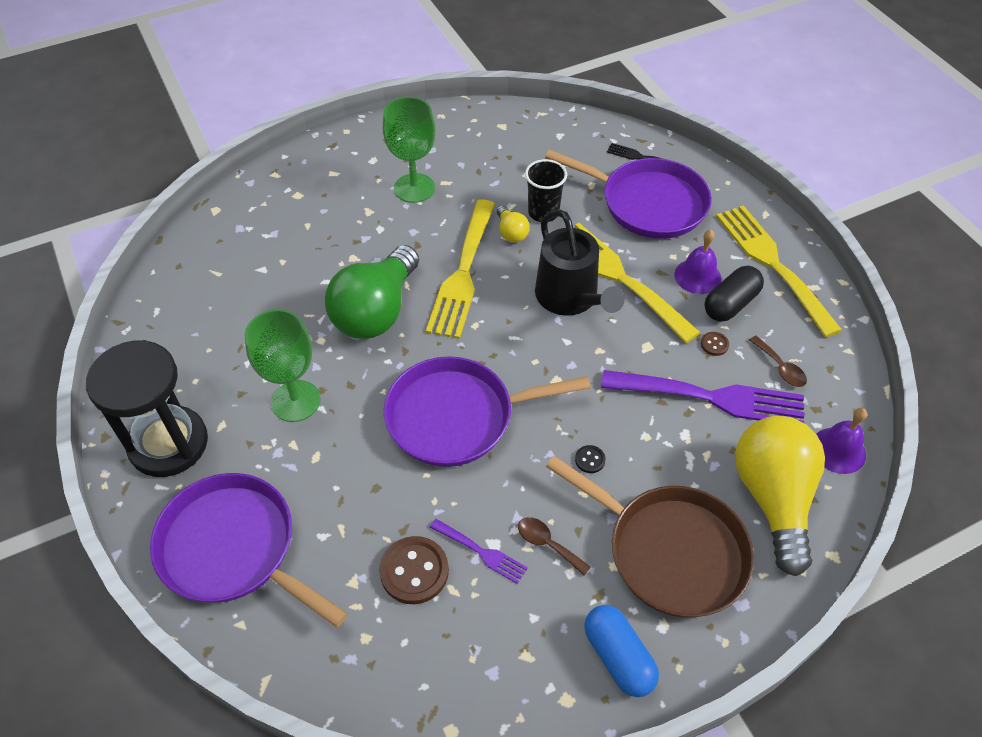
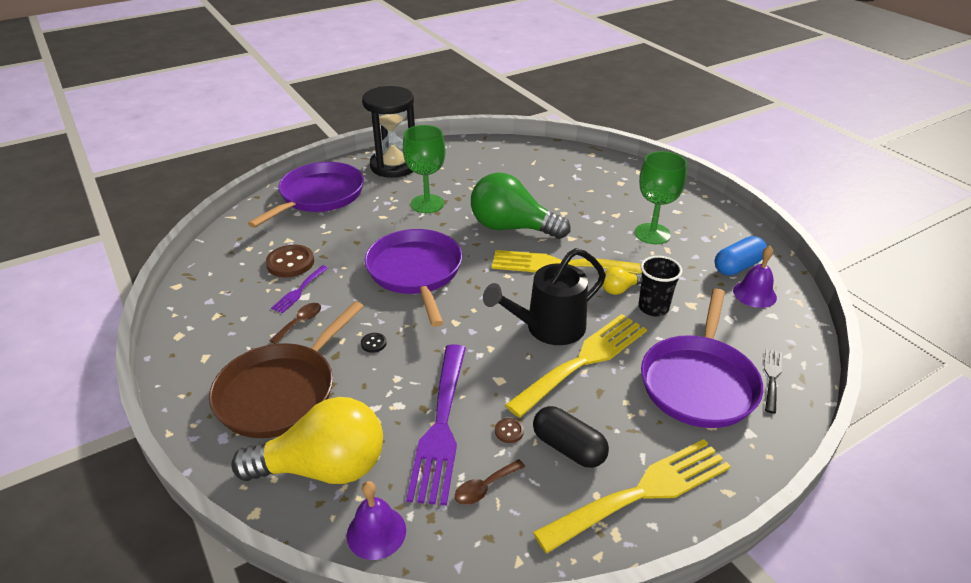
camera: 85 degrees right, 15 degrees down
blue capsule [584,605,659,697] -> blue capsule moved to [714,236,767,276]
purple bell [674,230,721,294] -> purple bell moved to [733,246,777,308]

